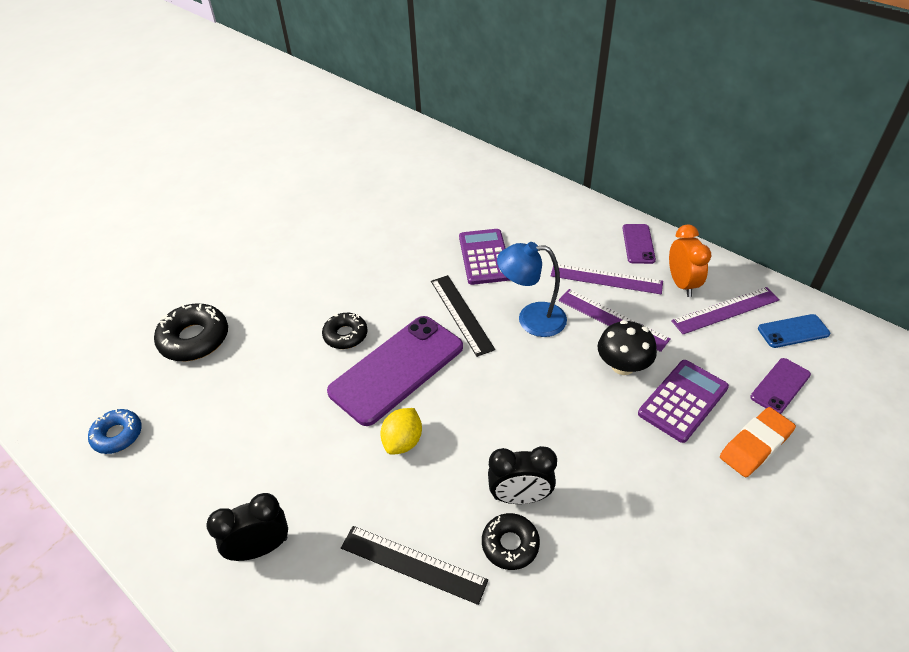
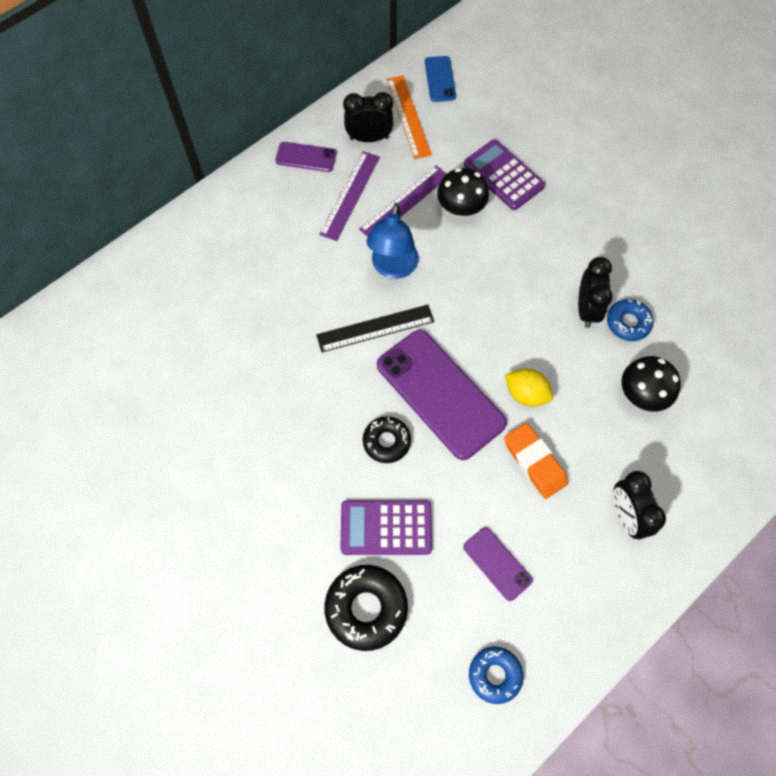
camera: 85 degrees left, 20 degrees up
black ruler [341,526,488,605] -> black mushroom [622,356,681,412]
purple calculator [459,229,510,285] -> purple calculator moved to [340,500,432,555]
black donut [482,513,540,570] -> blue donut [607,299,653,341]
orange clock [669,225,711,297] -> black clock [343,92,393,142]
purple ruler [671,287,780,334] -> orange ruler [386,75,432,159]
orange eraser [720,407,796,477] -> orange eraser moved to [504,423,568,499]
purple phone [750,358,811,414] -> purple phone moved to [463,527,533,601]

